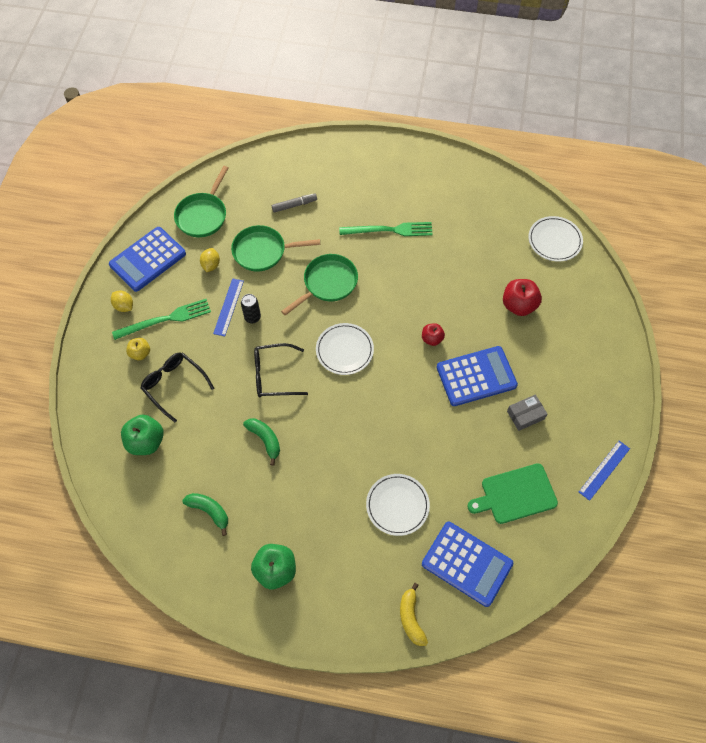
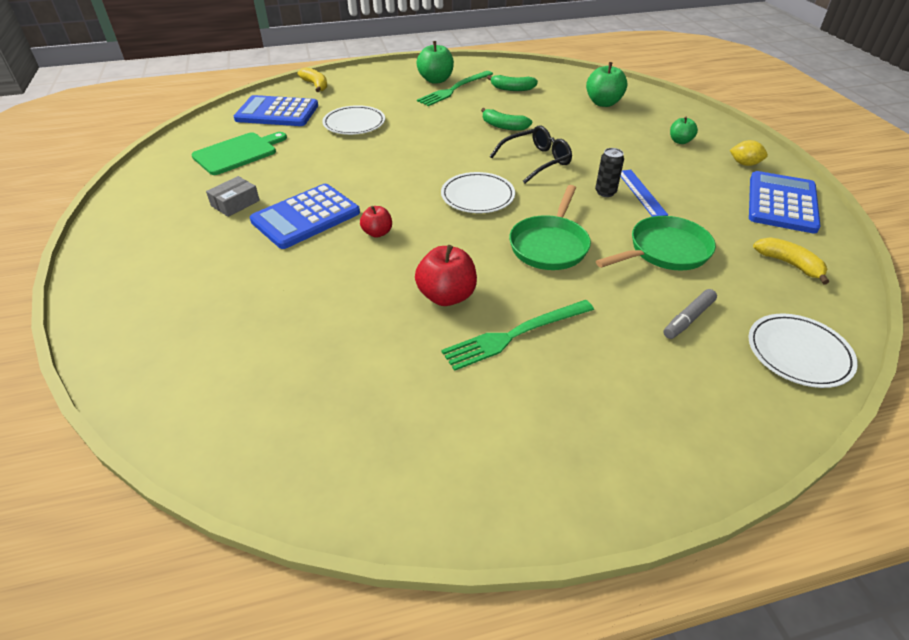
camera: 155 degrees right, 20 degrees down
green fork [112,299,211,340] -> green fork moved to [417,71,493,106]
yellow apple [126,338,150,361] -> green apple [670,117,698,144]
black glasses [140,353,215,422] -> none
green pan [174,166,228,237] -> yellow banana [753,237,829,284]
yellow lemon [200,248,220,272] -> none
red apple [503,279,542,316] -> red apple moved to [415,245,477,306]
white plate [528,216,583,262] -> white plate moved to [748,314,858,388]
blue ruler [579,441,630,501] -> none

